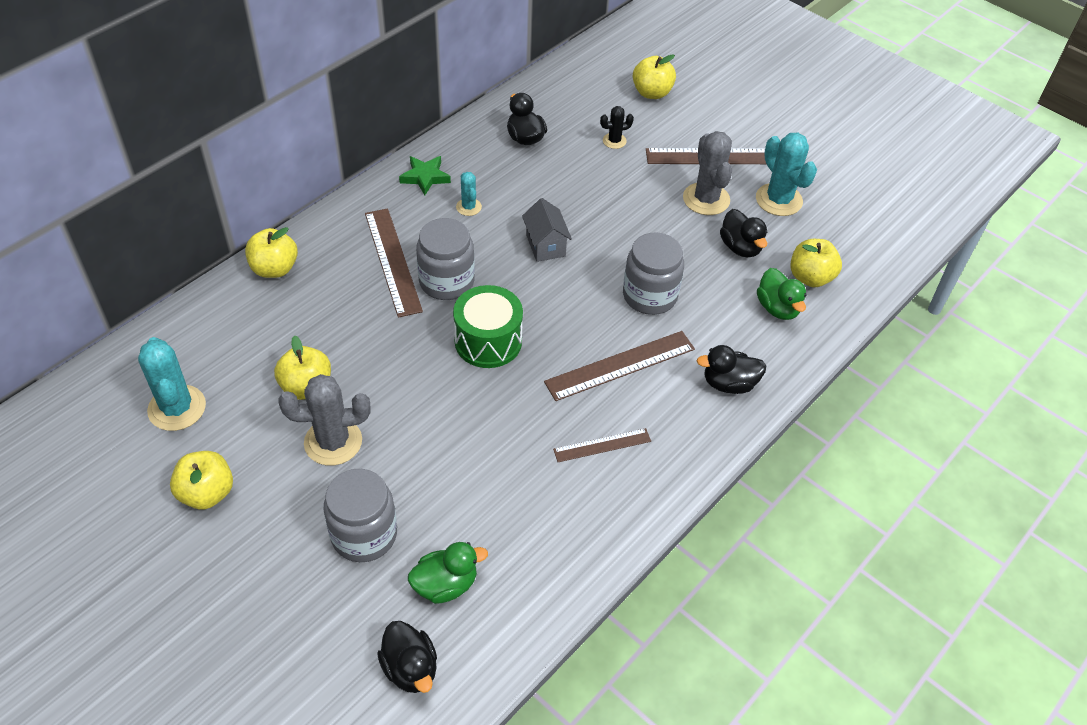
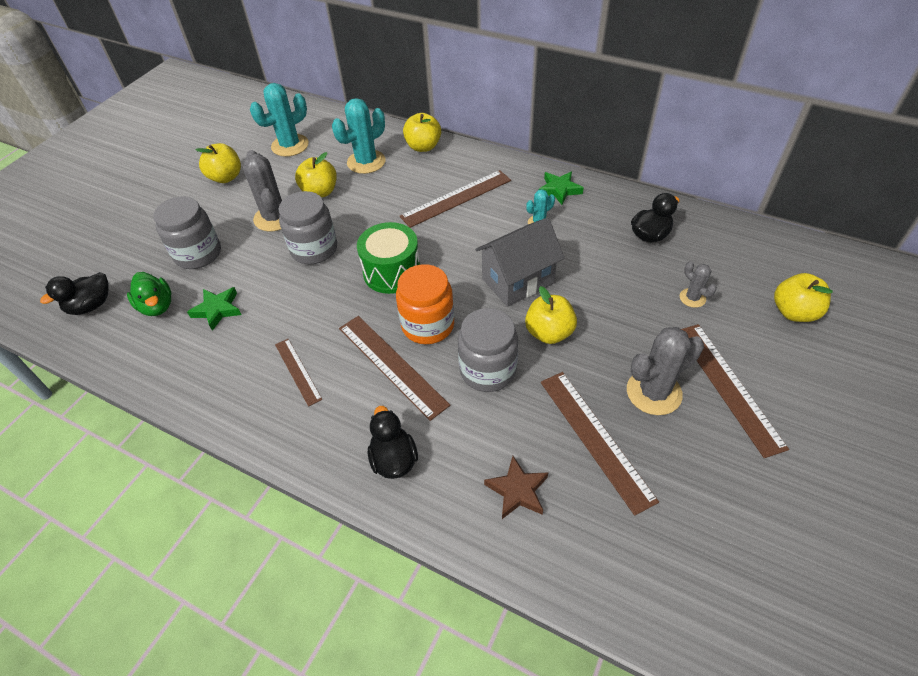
camera: 80 degrees right, 0 degrees up
grey jar [416,218,475,300] -> grey jar moved to [278,191,337,264]
grey house [522,198,572,262] -> grey house [475,218,565,307], size x1.56
black cactus [600,106,634,149] -> grey cactus [680,261,717,308]
black duck [720,209,768,257] -> brown ruler [541,372,659,516]
turquoise cactus [756,133,817,216] -> turquoise cactus moved to [332,98,386,174]
green duck [757,268,807,320] -> brown star [484,456,548,519]
yellow apple [790,239,842,287] -> yellow apple moved to [525,286,577,344]
none -> green star [187,287,241,331]
none -> orange jar [396,264,454,344]

